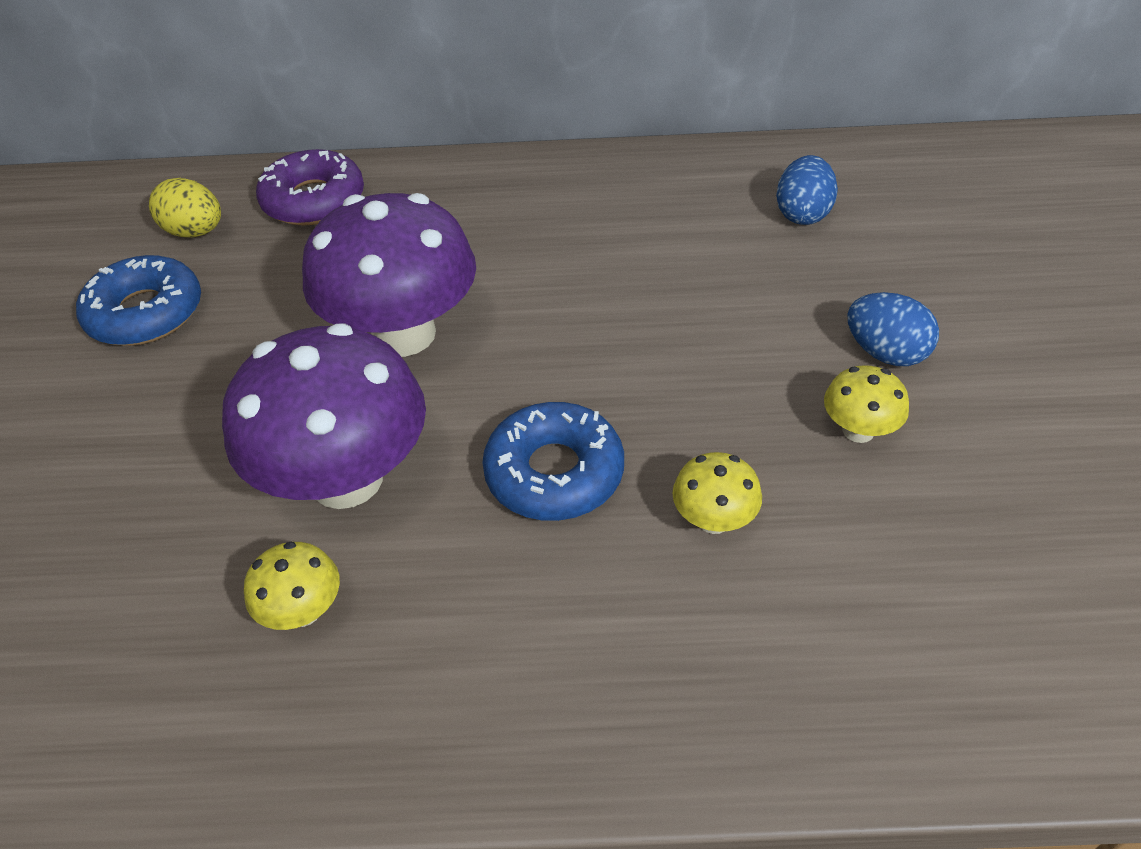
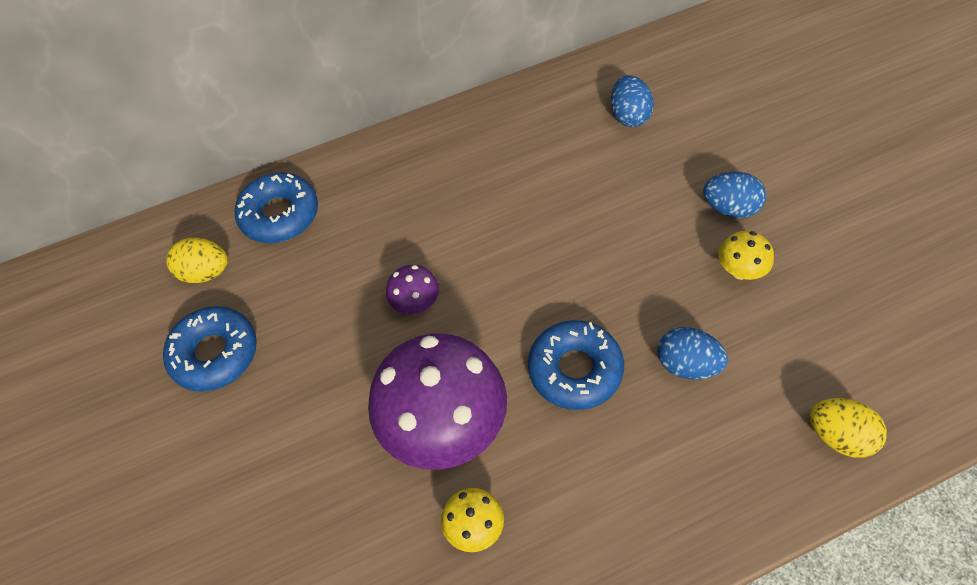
camera: 20 degrees left, 10 degrees up
purple donut [256,149,364,226] -> blue donut [235,172,318,243]
purple mushroom [302,193,476,357] -> purple mushroom [386,265,439,314], size x0.44
yellow mushroom [672,452,762,534] -> blue egg [657,327,728,380]
none -> yellow egg [810,398,887,458]

